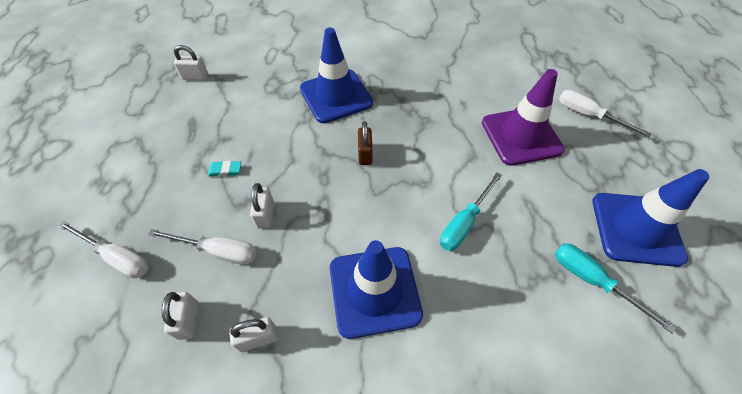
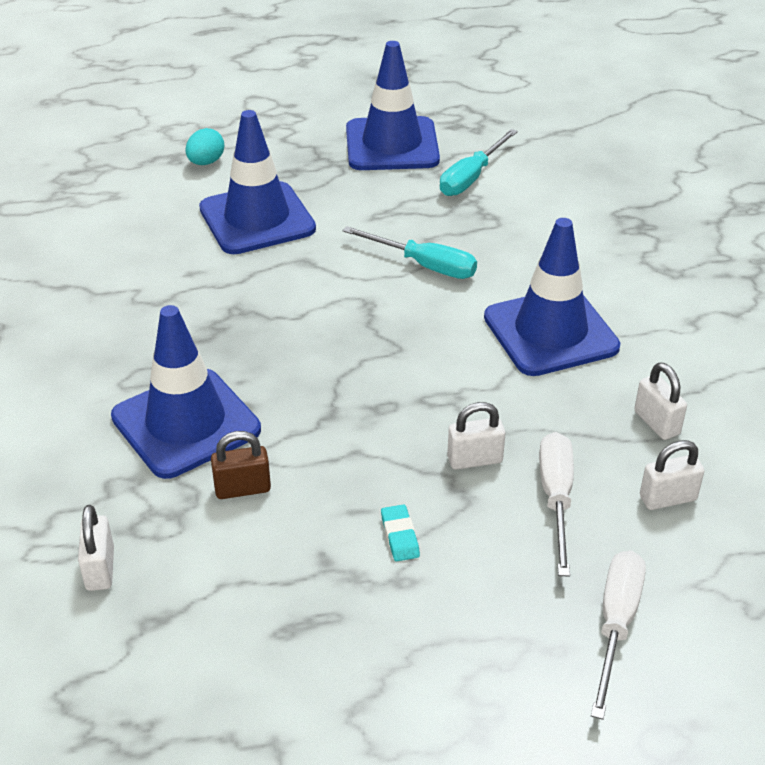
camera: 100 degrees left, 15 degrees down
white padlock [174,45,208,80] -> white padlock moved to [78,505,114,591]
brown padlock [358,121,372,165] -> brown padlock moved to [211,431,271,499]
purple traffic cone [482,69,565,166] -> blue traffic cone [199,110,316,254]
white screwdriver [559,90,652,138] -> turquoise egg [186,128,224,165]

